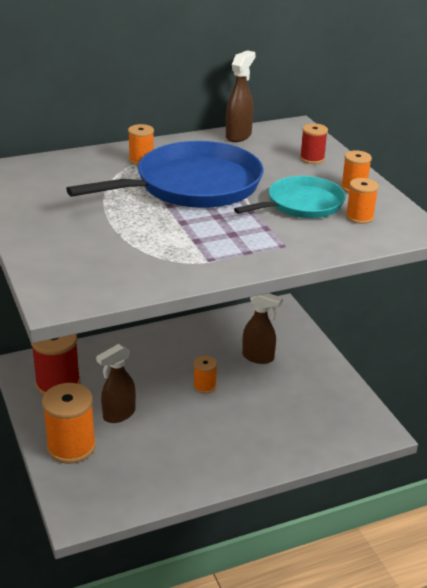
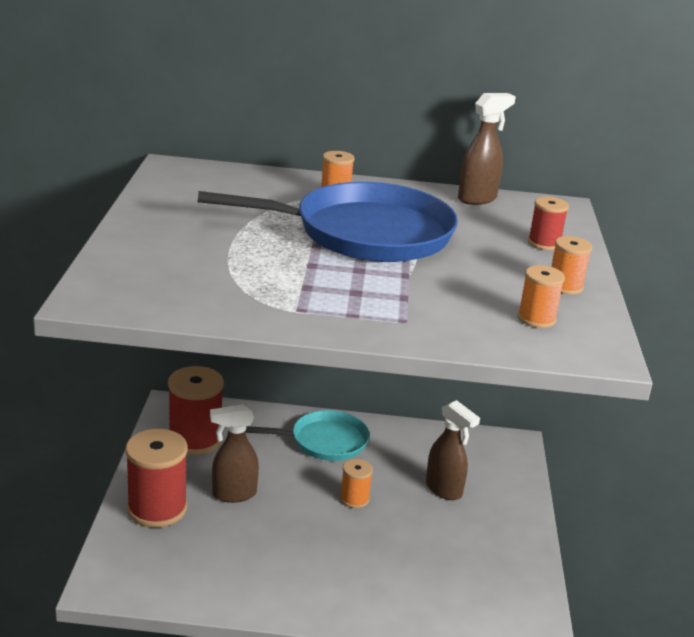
camera: 25 degrees right, 5 degrees down
orange spool [42,383,96,464] -> red spool [125,429,188,528]
turquoise pan [234,176,346,218] -> turquoise pan moved to [245,410,370,461]

